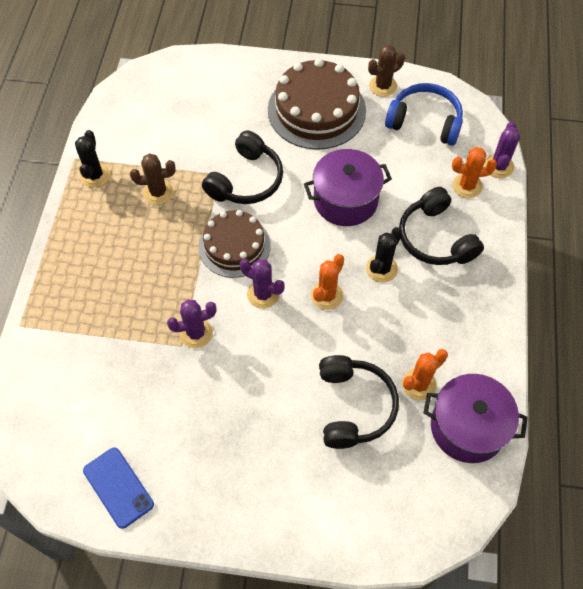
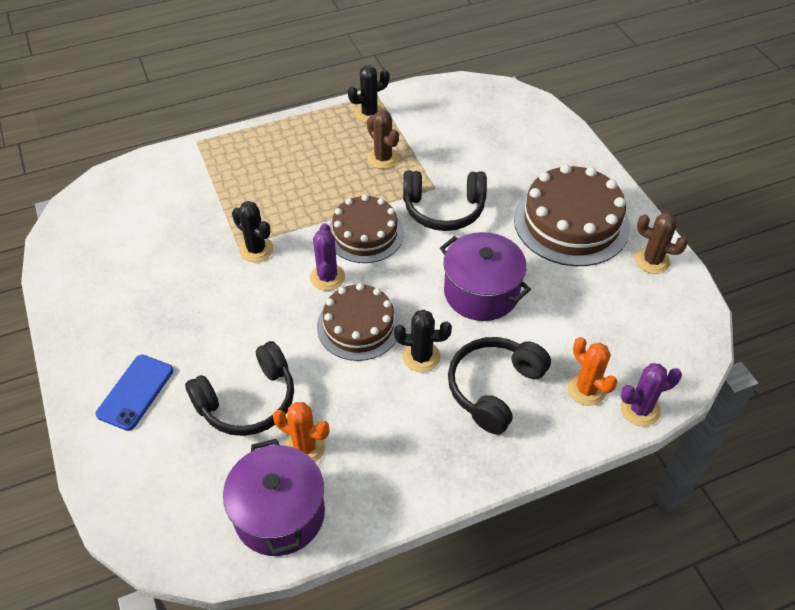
camera: 60 degrees right, 10 degrees down
blue phone [83,447,154,529] -> blue phone moved to [96,355,173,431]
purple cactus [167,300,217,348] -> black cactus [232,201,273,262]
orange cactus [311,254,344,310] -> brown cake [317,283,401,361]
blue headphones [385,83,463,146] -> none

